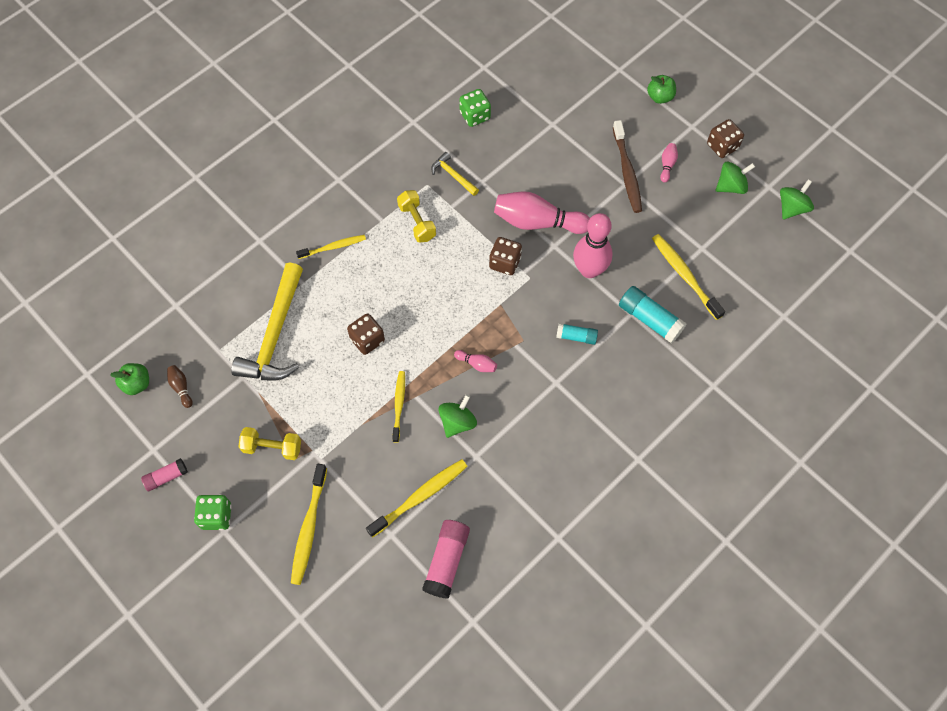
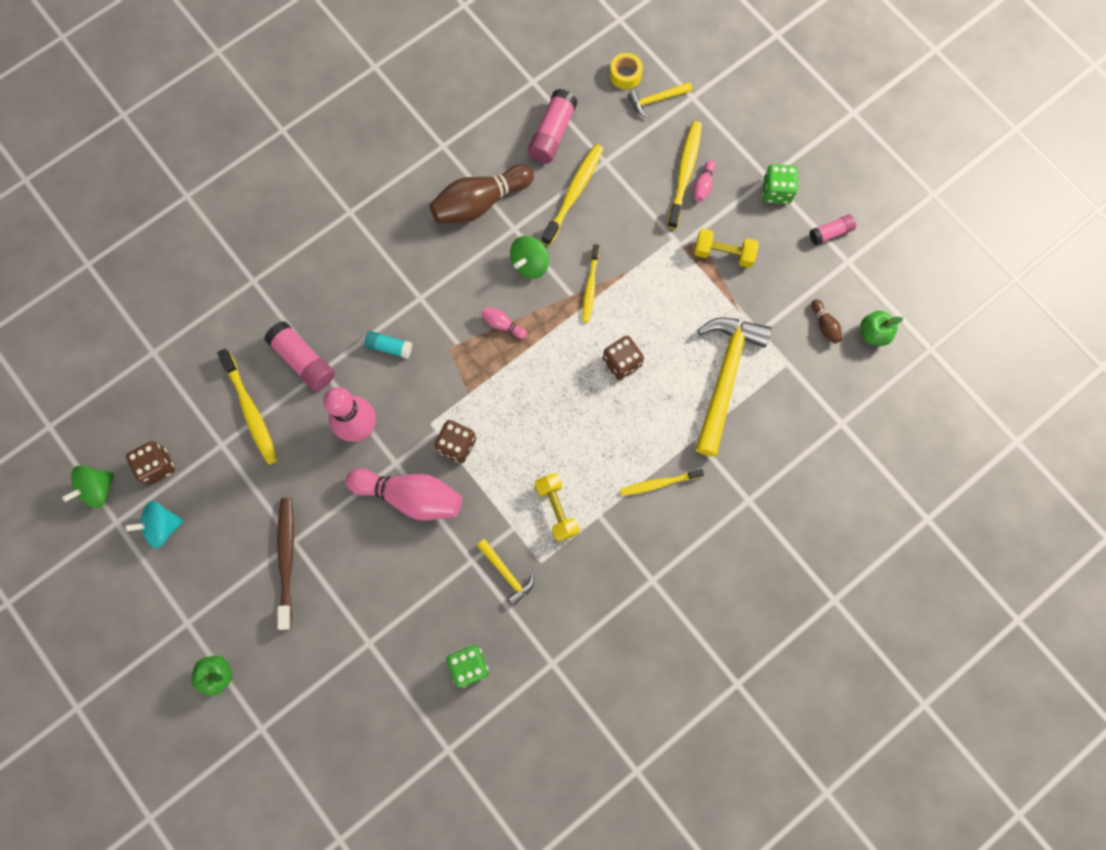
camera: 175 degrees left, 10 degrees up
yellow toothbrush [366,459,468,538] -> yellow toothbrush turned 150 degrees clockwise [541,144,604,246]
turquoise glue stick [619,286,686,344] -> pink glue stick [264,321,335,391]
pink bowling pin [660,143,678,182] -> pink bowling pin moved to [693,160,716,202]
brown dice [707,119,744,158] -> brown dice moved to [126,441,175,485]
green spinning top [716,162,755,194] -> turquoise spinning top [125,501,184,548]
none -> brown bowling pin [430,164,534,223]
none -> yellow tape [610,53,643,90]
none -> yellow hammer [628,82,692,117]

